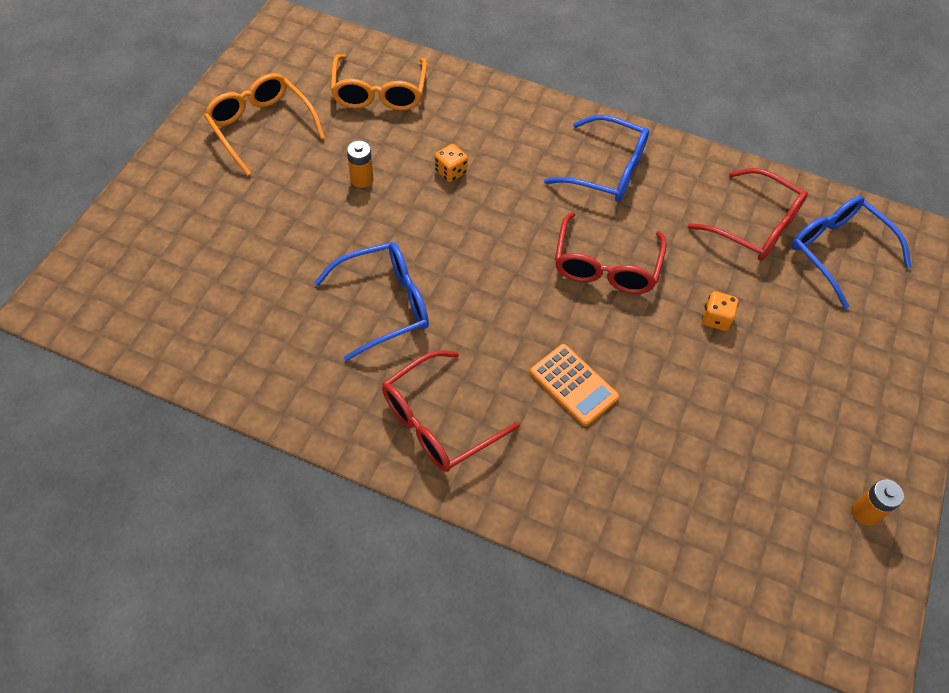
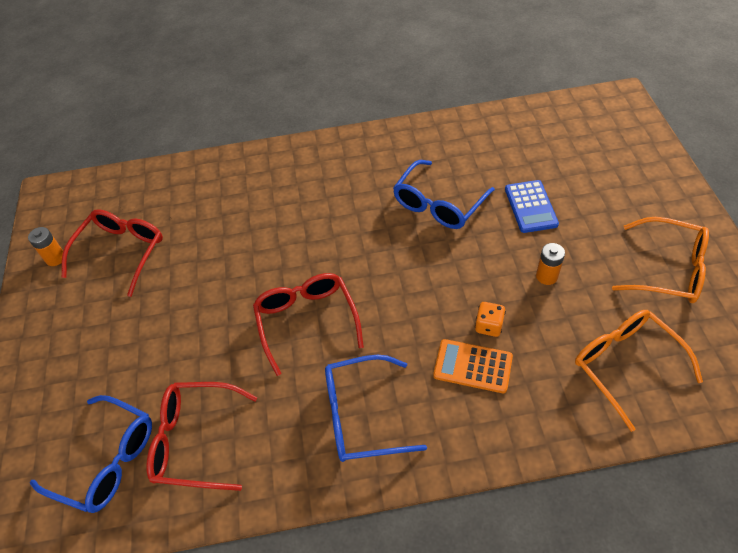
camera: 155 degrees right, 5 degrees down
red glasses [382,350,520,472] -> red glasses moved to [62,209,163,297]
orange calculator [530,344,619,426] -> orange calculator moved to [433,339,513,393]
orange dice [702,291,739,331] -> none
none -> blue calculator [505,180,559,233]

